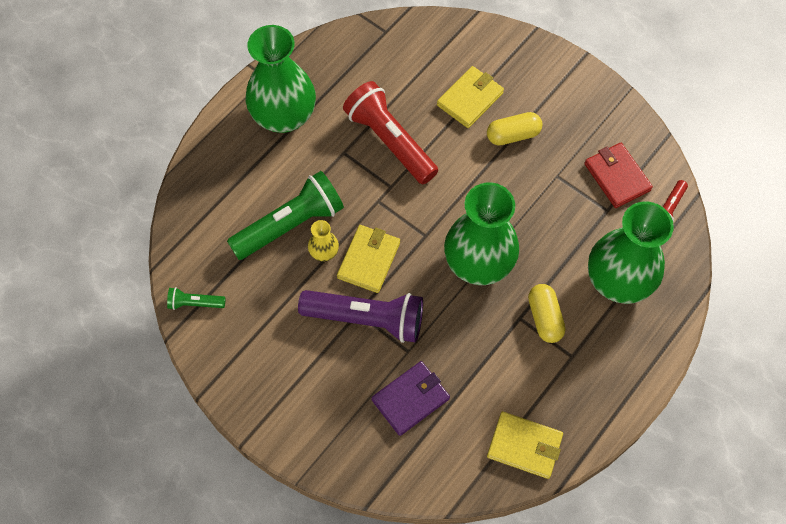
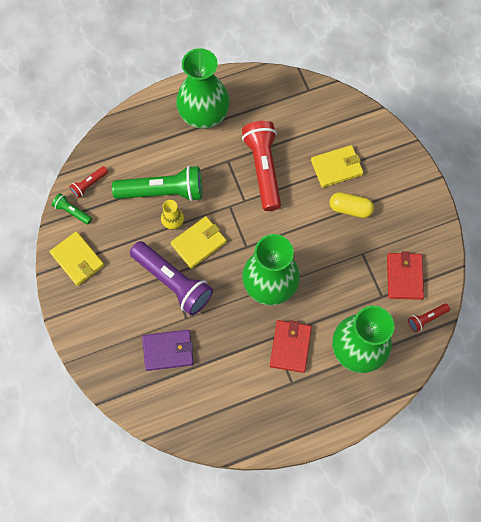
camera: 30 degrees right, 5 degrees up
yellow wallet [487,412,563,479] -> yellow wallet moved to [50,231,104,286]
yellow capsule [528,284,566,343] -> red wallet [270,320,312,373]
none -> red flashlight [69,166,108,198]

